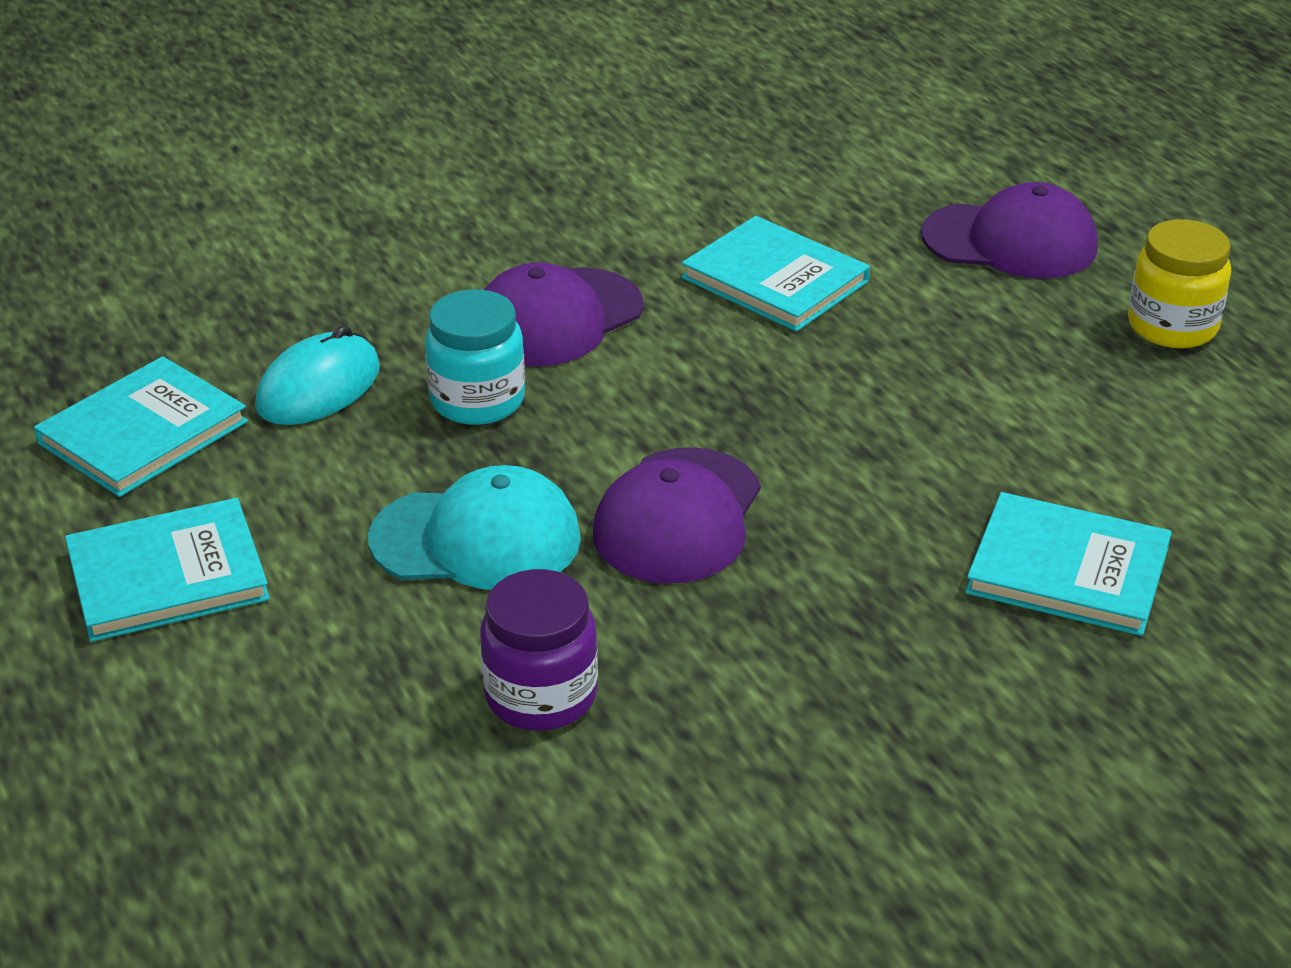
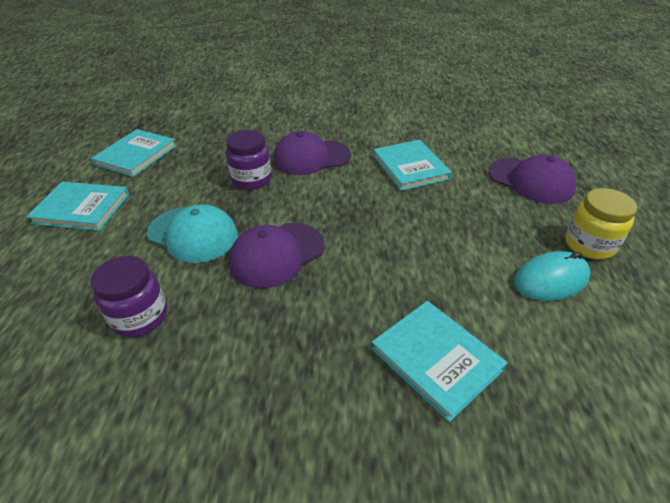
camera: 30 degrees right, 5 degrees up
turquoise book [34,356,248,497] -> turquoise book turned 45 degrees counterclockwise [91,129,177,177]
turquoise mouse [255,325,380,425] -> turquoise mouse moved to [514,251,591,301]
turquoise jar [425,289,525,425] -> purple jar [226,130,272,189]

